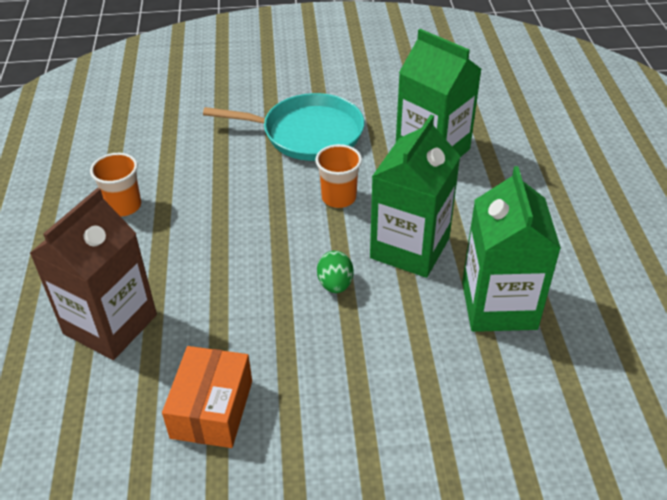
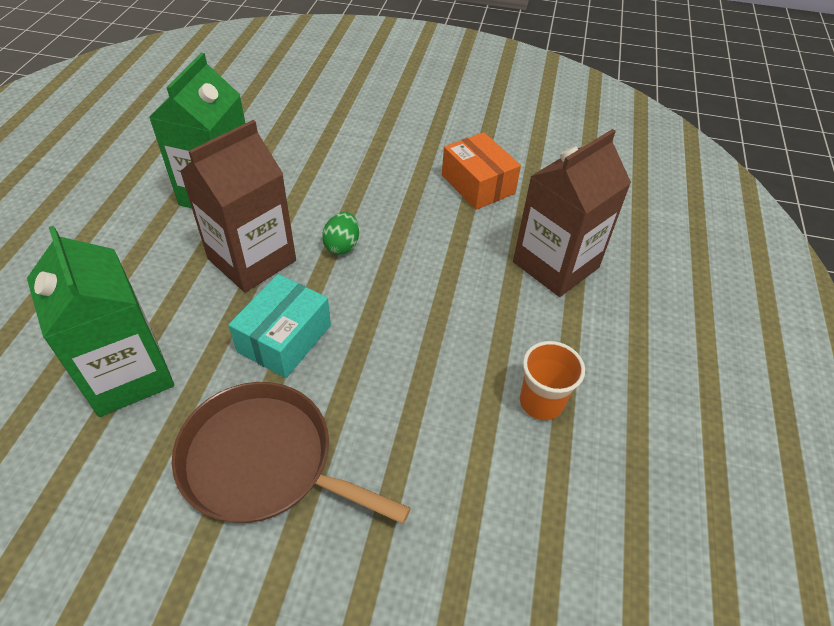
camera: 165 degrees left, 5 degrees up
orange box [162,346,252,448] -> orange box turned 60 degrees counterclockwise [442,132,521,210]
turquoise pan [203,93,364,161] -> brown pan [172,382,411,524]
orange cup [315,144,362,208] -> turquoise box [228,274,331,378]
green carton [370,115,461,278] -> brown carton [180,120,296,293]

